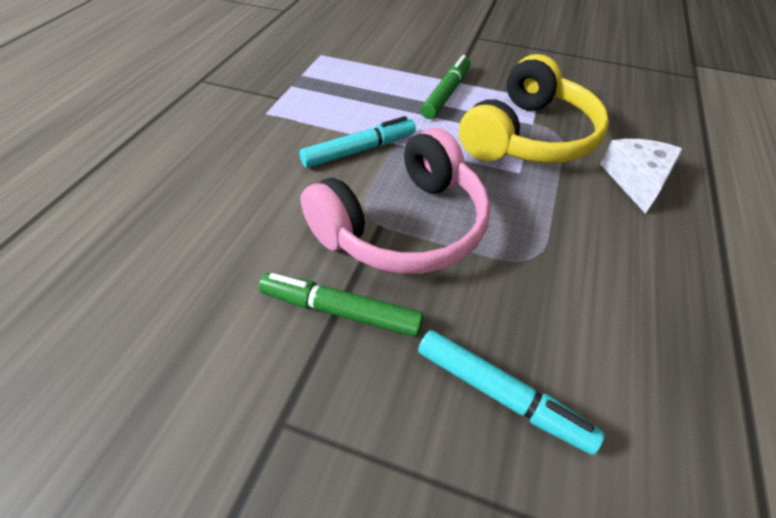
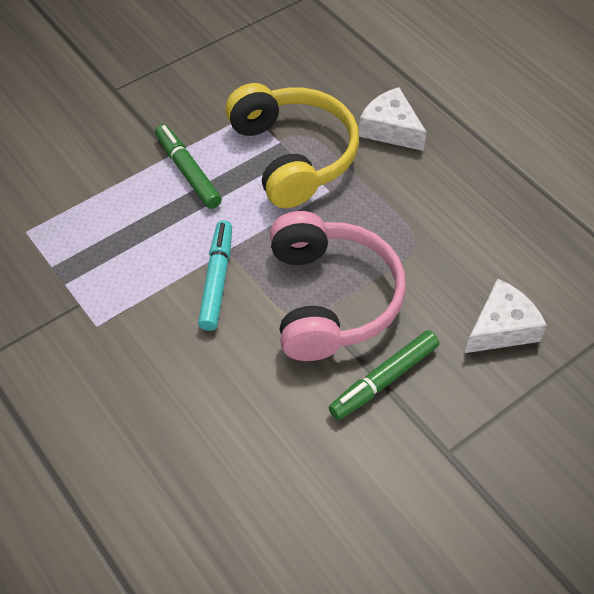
camera: 55 degrees left, 5 degrees up
turquoise marker [418,330,604,455] -> white cheese [465,279,547,353]

